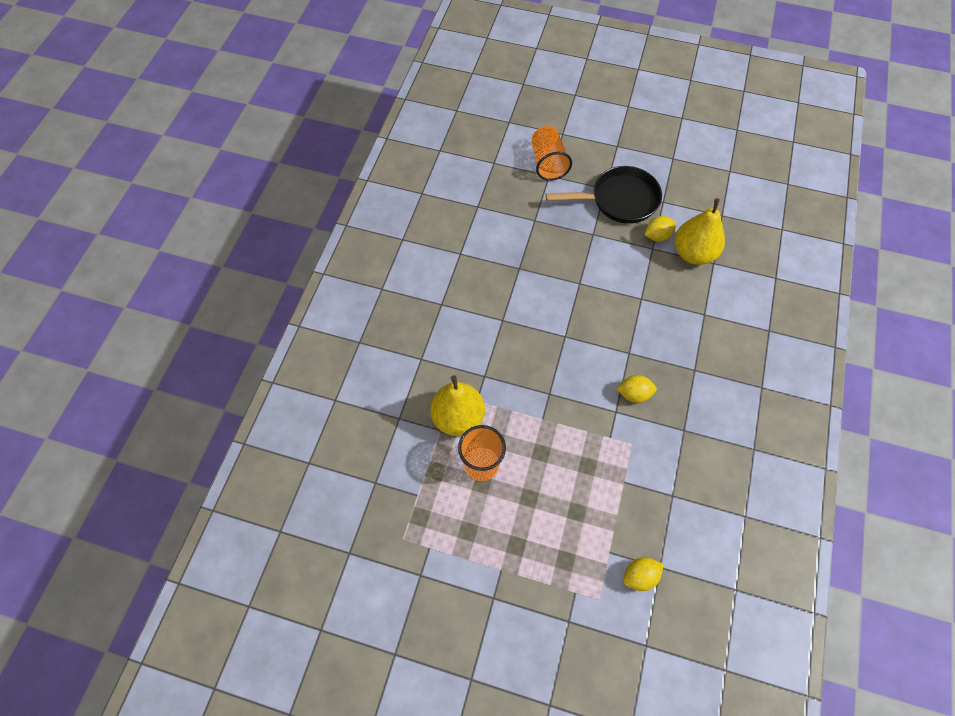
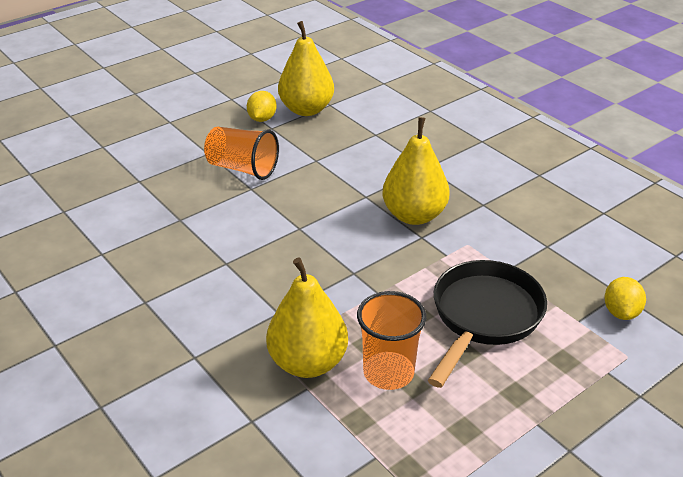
camera: 55 degrees left, 25 degrees down
orange cup [531,126,572,181] -> orange cup moved to [204,127,279,180]
black pan [545,166,662,224] -> black pan moved to [428,260,547,388]
yellow lemon [617,375,657,403] -> yellow pear [382,117,450,225]

